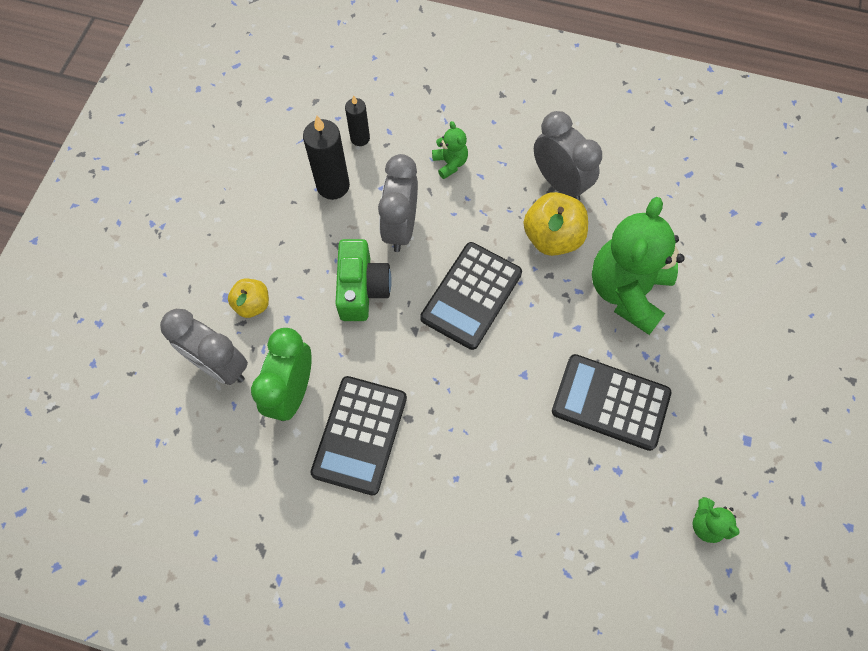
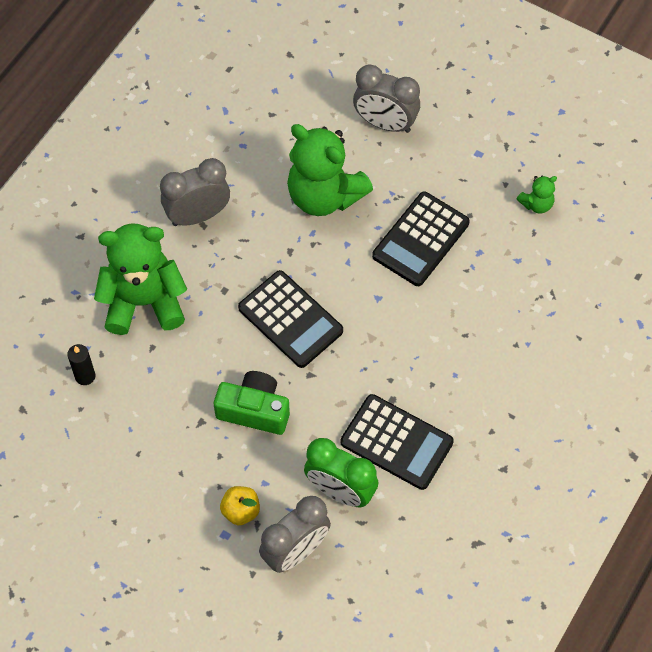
camera: 75 degrees left, 5 degrees down
black candle [303,116,350,200] -> none
grey clock [378,154,418,252] -> grey clock moved to [353,64,420,133]
green teddy bear [432,121,468,179] -> green teddy bear [94,224,187,335], size x2.30
yellow apple [523,192,588,256] -> none

